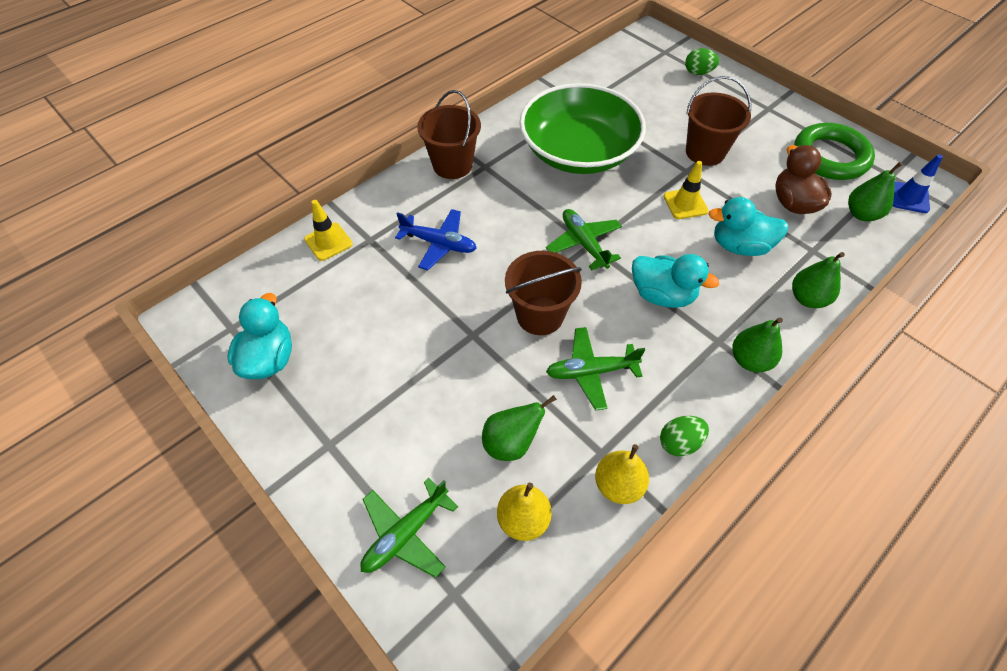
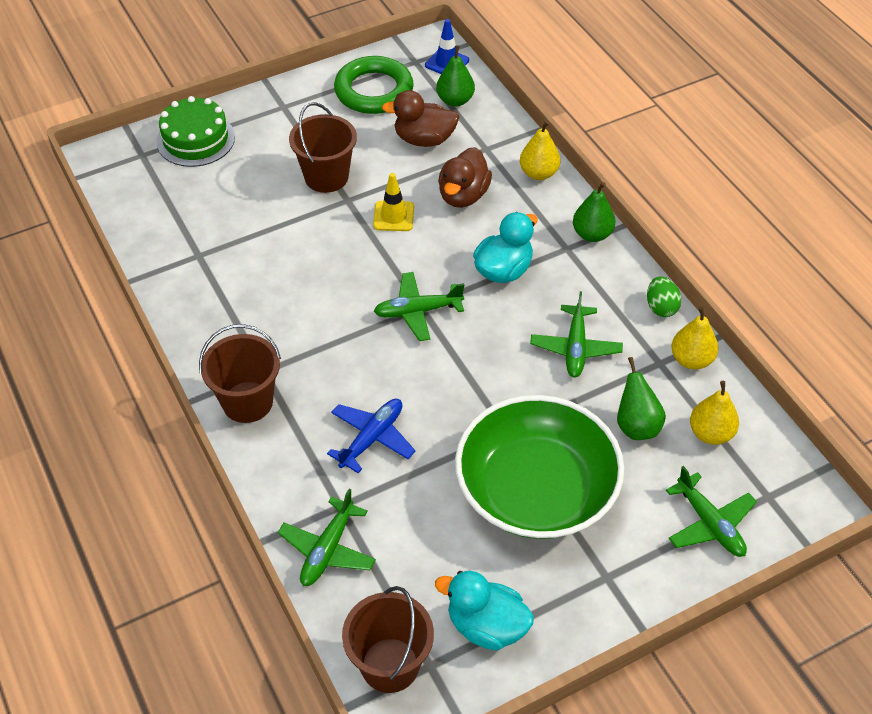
camera: 75 degrees left, 5 degrees down
yellow traffic cone [304,200,353,261] -> green plane [278,489,376,586]
brown bucket [505,251,582,335] -> brown bucket moved to [342,586,434,693]
green bowl [519,83,646,174] -> green bowl moved to [455,395,625,539]
green egg [685,48,719,75] -> green cake [156,96,235,167]
turquoise duck [708,197,789,256] -> brown duck [438,147,492,208]
green pear [792,252,845,308] -> yellow pear [520,120,560,180]

